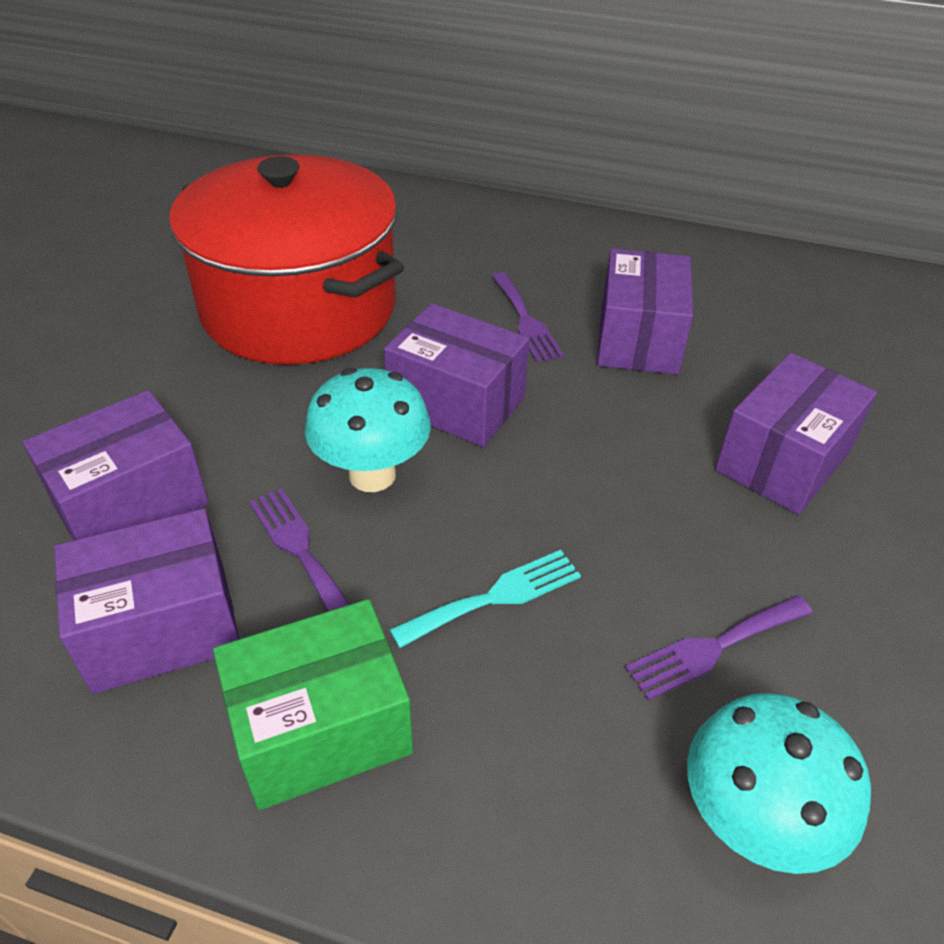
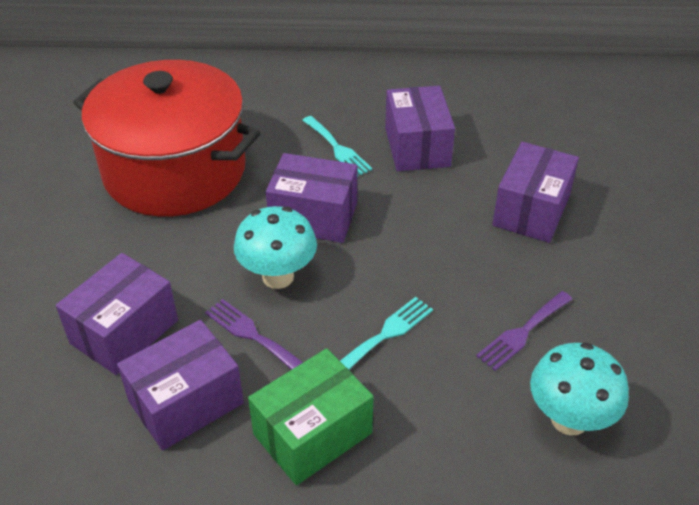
camera: 15 degrees left, 0 degrees up
purple fork [492,272,564,362] -> turquoise fork [302,116,373,177]

